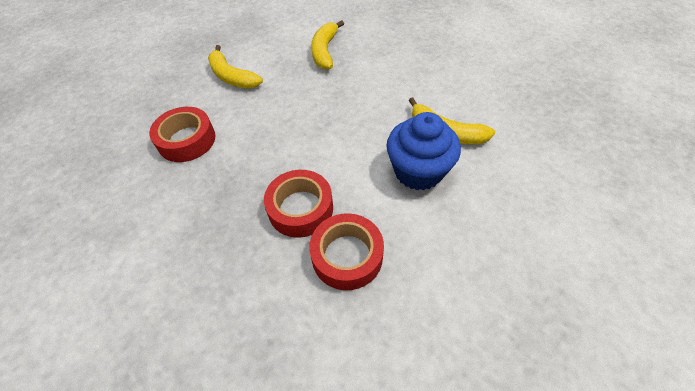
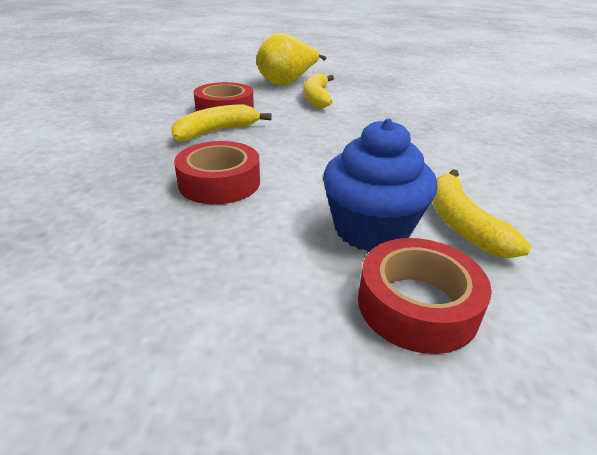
camera: 45 degrees right, 20 degrees down
red tape [309,213,384,290] -> red tape moved to [358,238,492,354]
yellow banana [311,20,344,70] -> yellow banana moved to [171,104,272,142]
none -> yellow pear [257,33,326,86]

